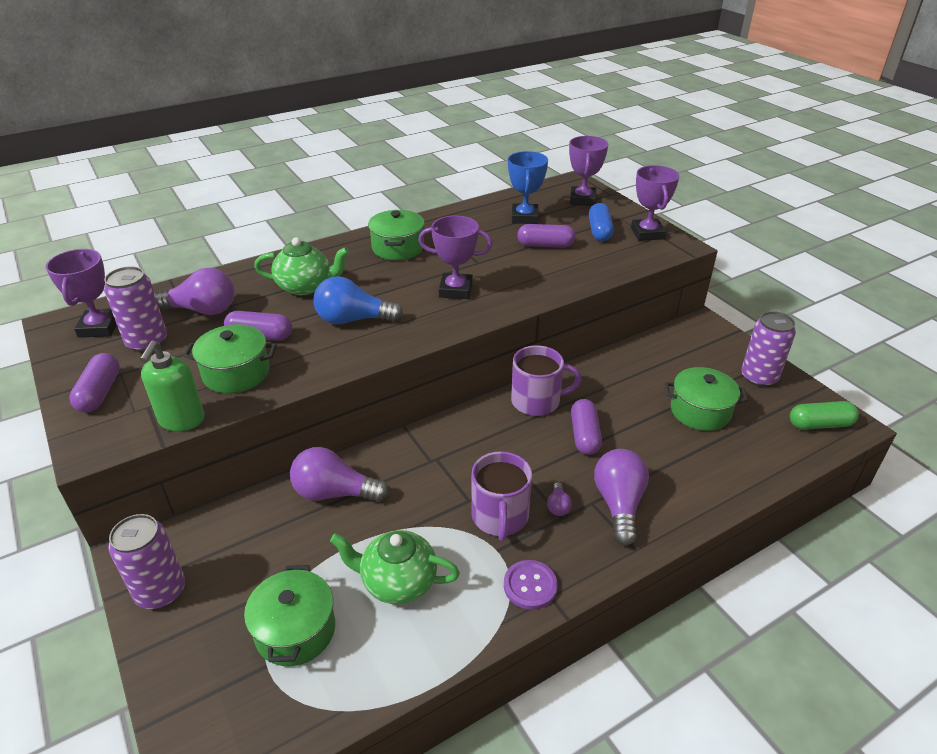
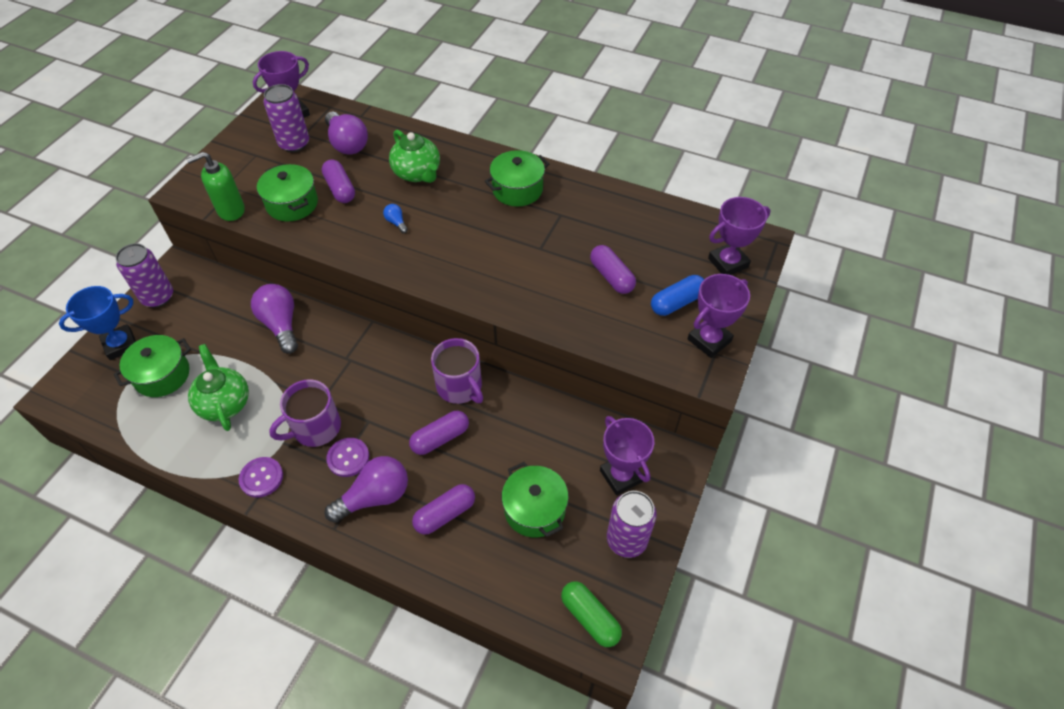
camera: 55 degrees right, 15 degrees up
purple capsule [69,353,120,412] -> purple capsule moved to [412,484,475,535]
blue light bulb [313,276,403,324] -> blue light bulb [383,204,408,233], size x0.45
purple trophy [418,216,493,299] -> purple trophy moved to [600,416,654,495]
blue trophy [508,151,548,224] -> blue trophy moved to [59,286,136,360]
purple light bulb [547,482,572,516] -> purple button [326,438,369,477]

